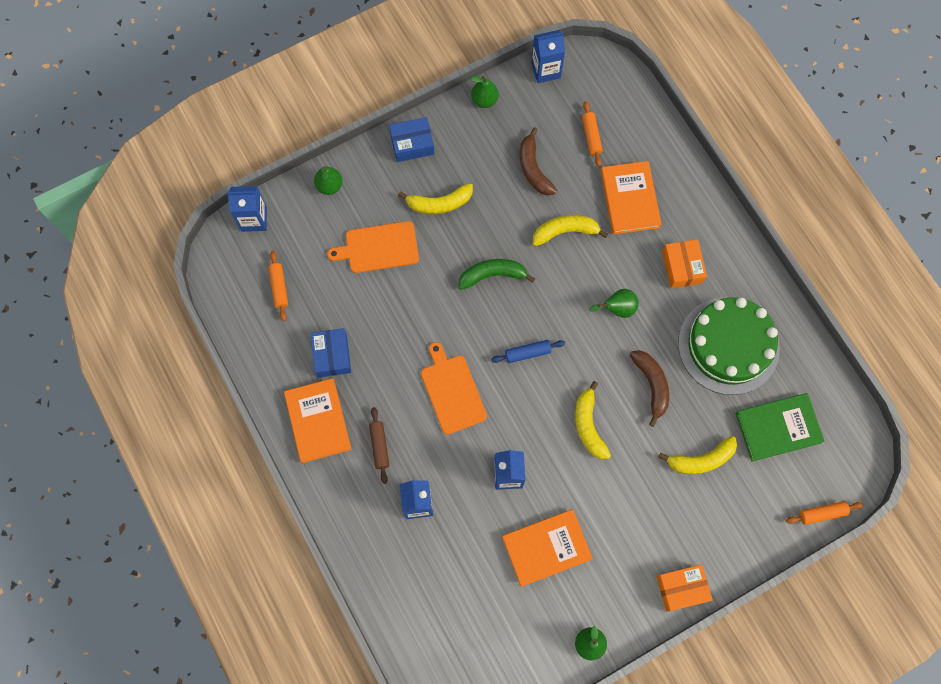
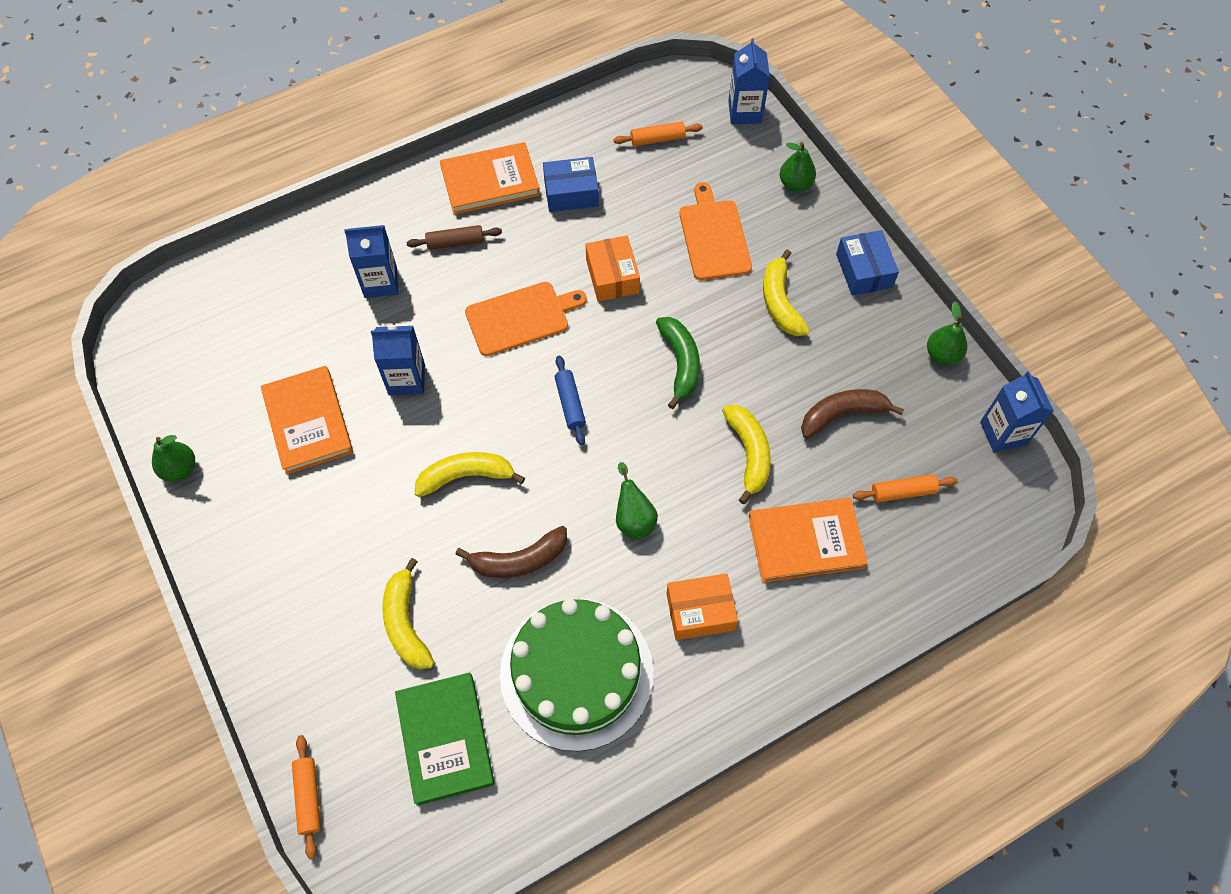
camera: 90 degrees right, 10 degrees down
orange box [657,564,713,612] -> orange box moved to [585,235,640,302]

